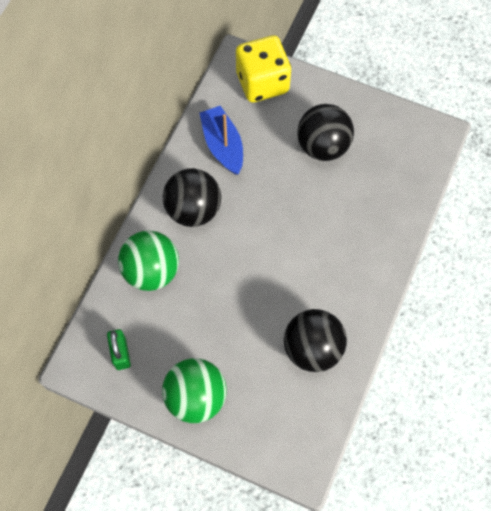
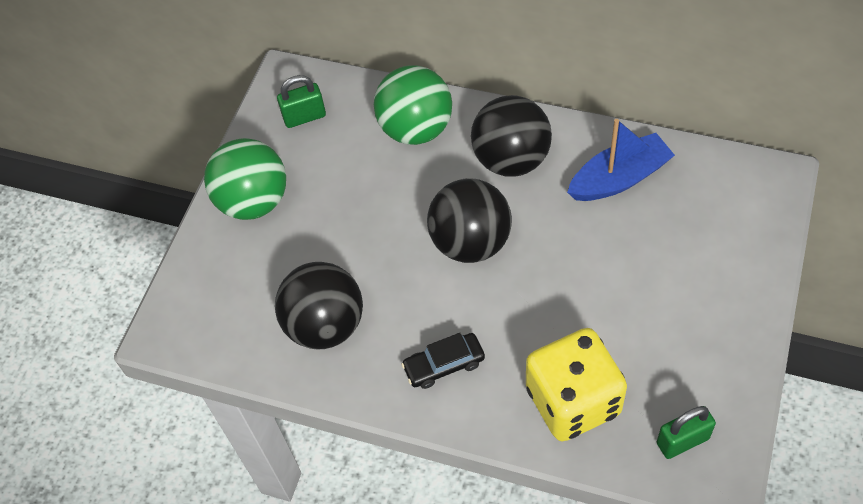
camera: 90 degrees right, 10 degrees down
yellow dice [236,35,291,102] -> yellow dice moved to [526,328,627,441]
black ball [297,104,354,161] -> black ball moved to [427,178,512,263]
none -> black car [401,333,485,389]
none -> green padlock [657,406,716,459]

